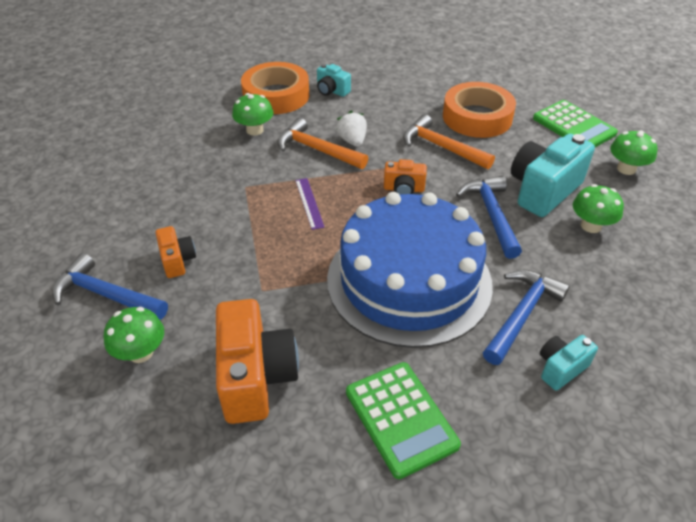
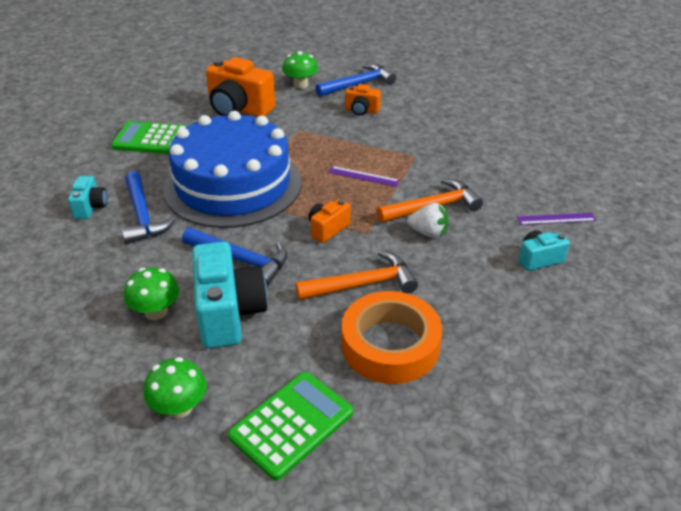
camera: 125 degrees right, 5 degrees down
green mushroom [232,93,274,136] -> none
orange tape [241,62,309,114] -> purple ruler [517,213,596,225]
green calculator [533,100,618,147] -> green calculator turned 135 degrees clockwise [228,372,353,481]

